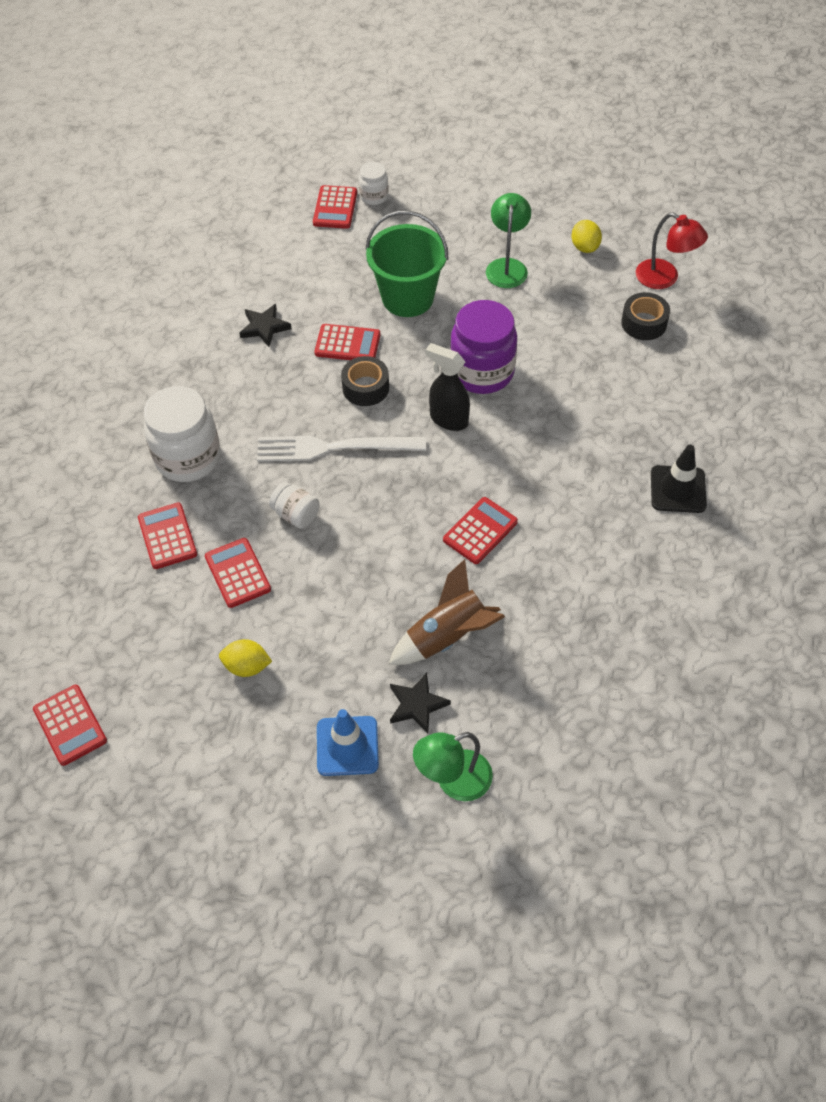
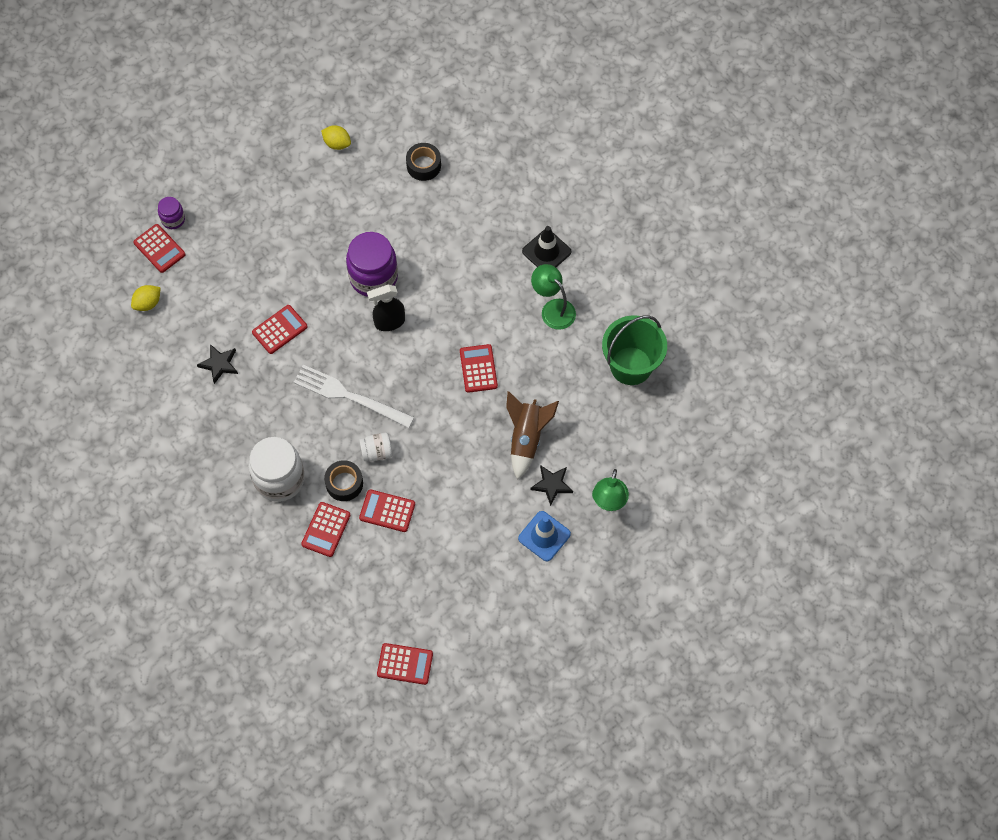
camera: 50 degrees left, 10 degrees up
red calculator [138,503,197,569] -> red calculator turned 90 degrees counterclockwise [301,502,350,557]
yellow lemon [219,639,272,677] -> yellow lemon moved to [131,285,161,311]
white fork [257,436,426,462] -> white fork turned 75 degrees clockwise [293,365,414,428]
black tape [341,356,389,406] -> black tape moved to [324,460,363,501]
white jar [359,162,389,205] -> purple jar [158,197,185,229]
green bucket [366,210,448,317] -> green bucket moved to [602,315,667,385]
green lamp [486,193,531,288] -> green lamp moved to [531,264,576,330]
red lamp [636,213,708,289] -> none

